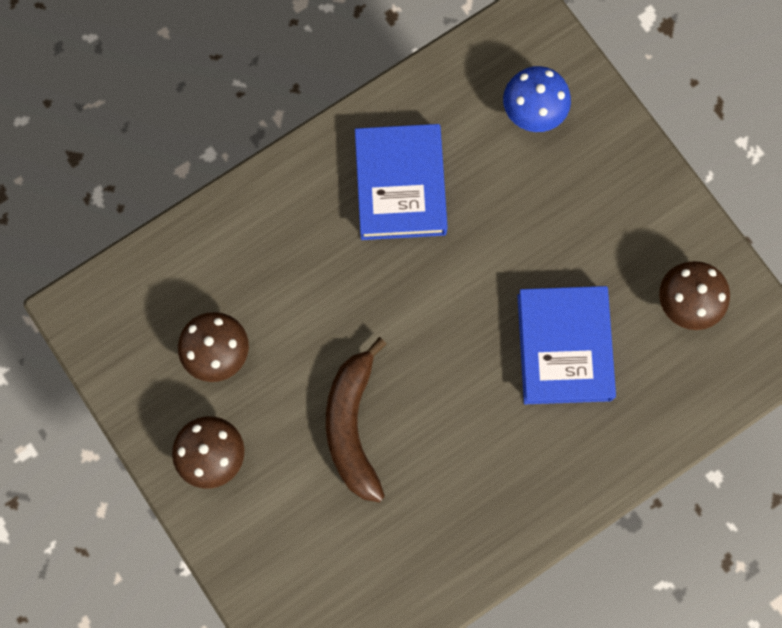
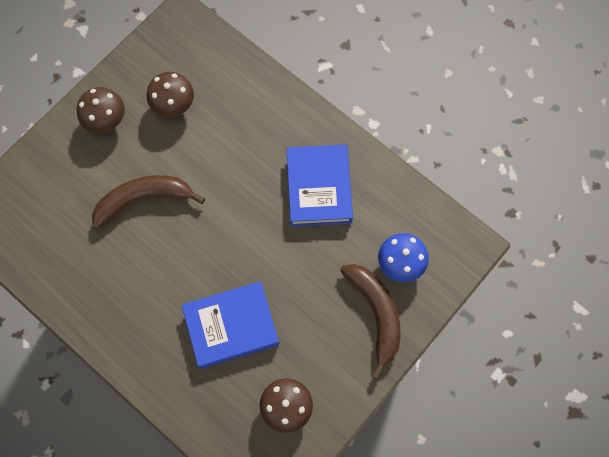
camera: 75 degrees right, 5 degrees down
blue book [355,124,448,240] -> blue book turned 75 degrees counterclockwise [286,144,353,227]
none -> brown banana [340,264,400,379]

